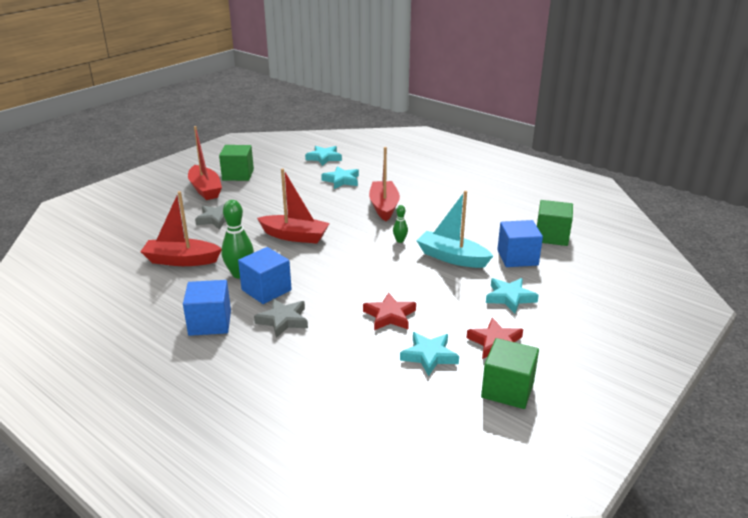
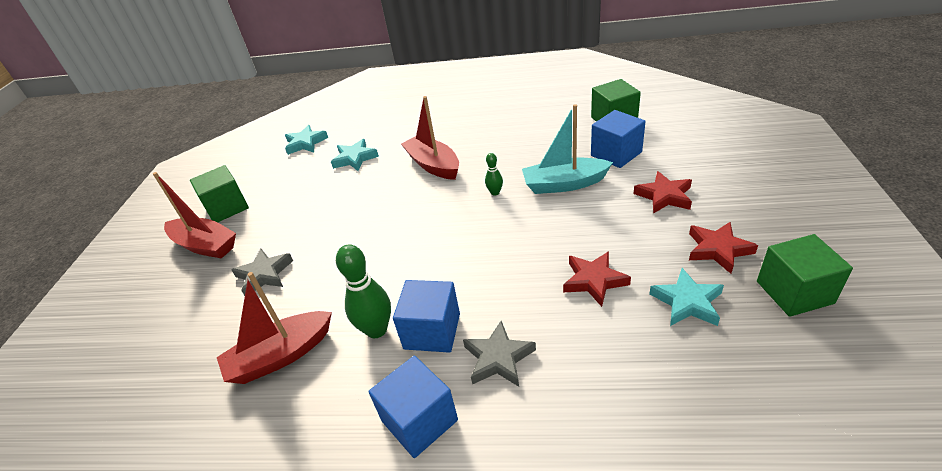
camera: 30 degrees left, 10 degrees up
red boat [257,169,330,244] -> none
turquoise star [486,278,539,313] -> red star [634,171,692,214]

